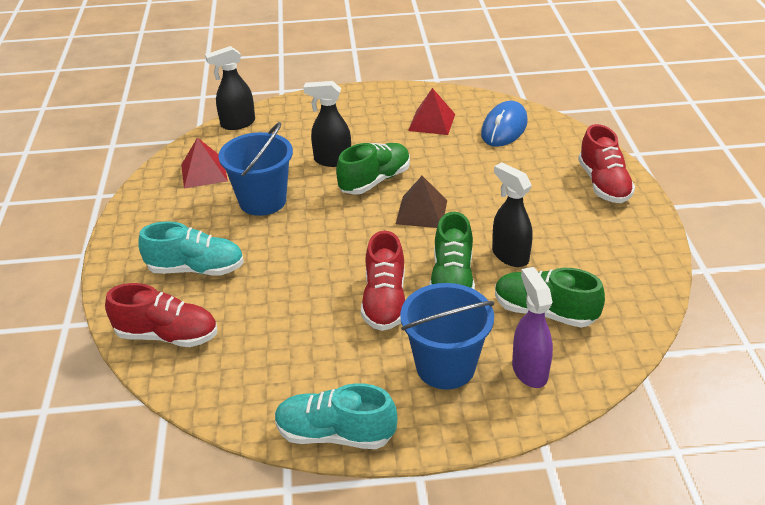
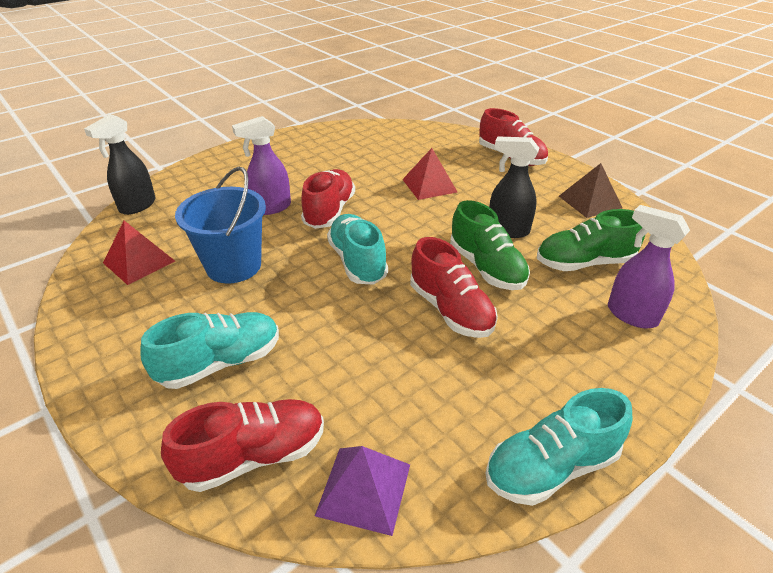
camera: 35 degrees left, 0 degrees up
black spray bottle [303,81,351,167] -> purple spray bottle [232,116,291,215]
green shoe [336,143,410,195] -> red shoe [301,169,355,229]
brown pyramid [396,176,447,228] -> brown pyramid moved to [559,163,622,218]
blue bucket [400,283,494,389] -> none
red pyramid [408,88,455,135] -> red pyramid moved to [402,148,457,200]
blue mouse [481,101,528,147] -> none
none -> purple pyramid [315,446,410,536]
none -> turquoise shoe [327,214,388,285]

